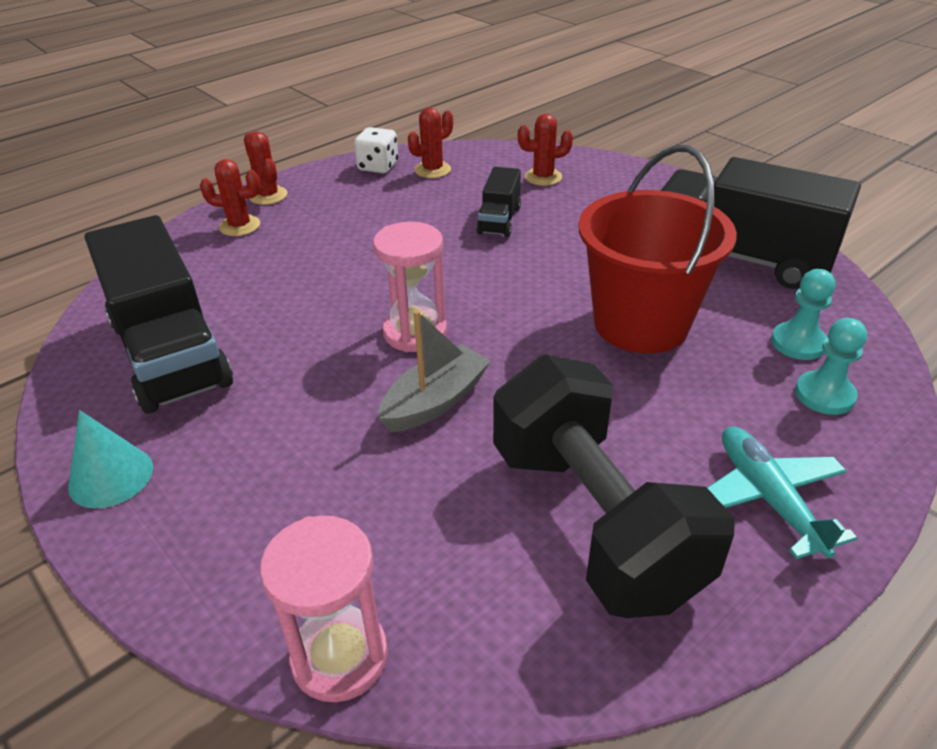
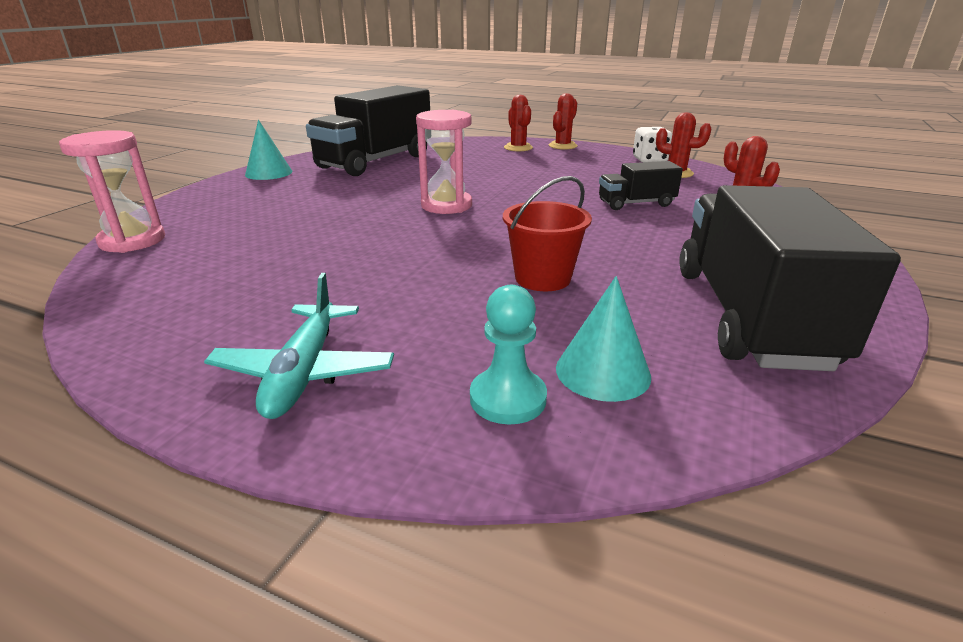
camera: 65 degrees right, 10 degrees down
grey boat [378,310,491,433] -> none
black dumbbell [493,354,735,618] -> none
red bucket [579,145,737,354] -> red bucket [503,176,592,291], size x0.55
turquoise plane [707,426,857,559] -> turquoise plane turned 135 degrees clockwise [204,273,394,419]
turquoise pawn [771,269,836,360] -> turquoise cone [556,276,651,402]

